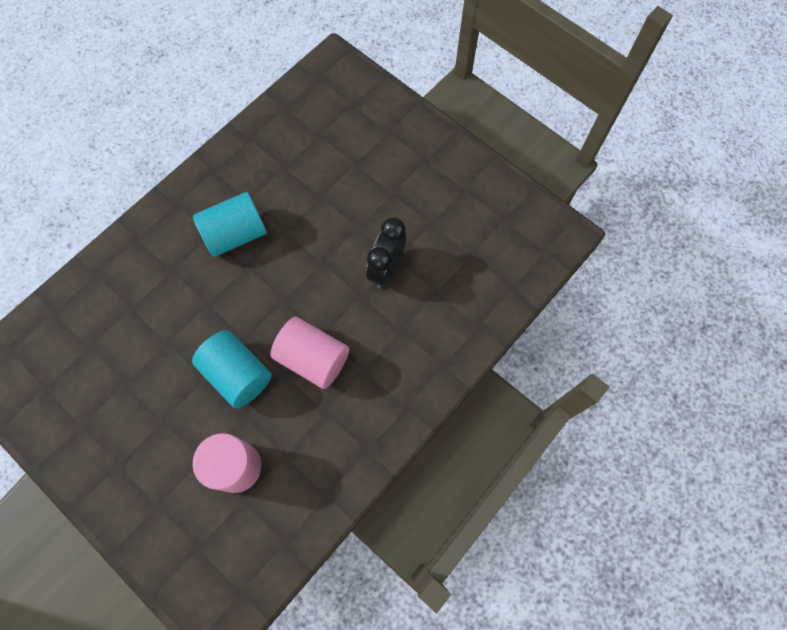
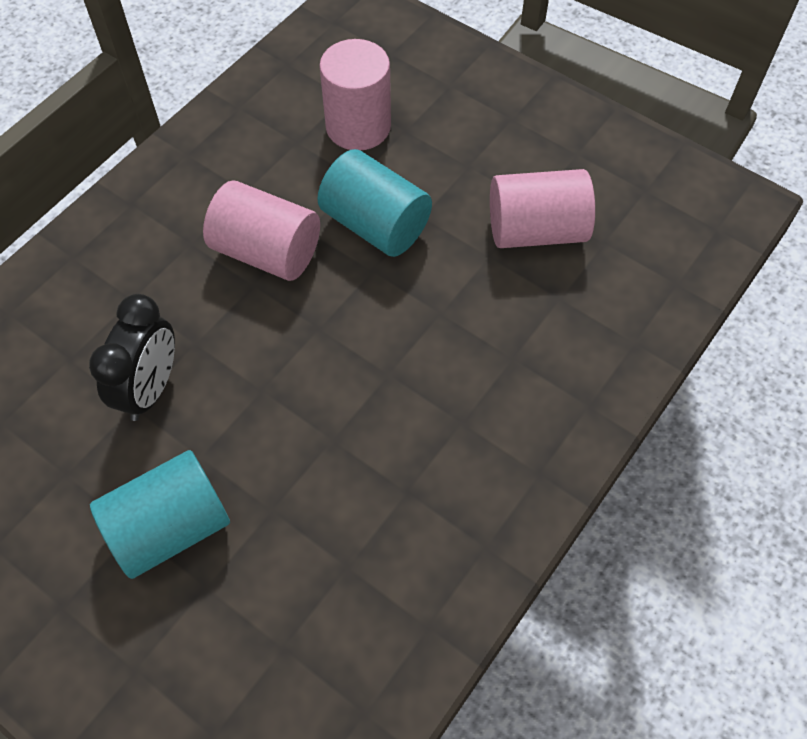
camera: 175 degrees right, 10 degrees down
turquoise cylinder [193,192,267,257] -> turquoise cylinder moved to [90,450,230,579]
none -> pink cylinder [490,169,595,248]

